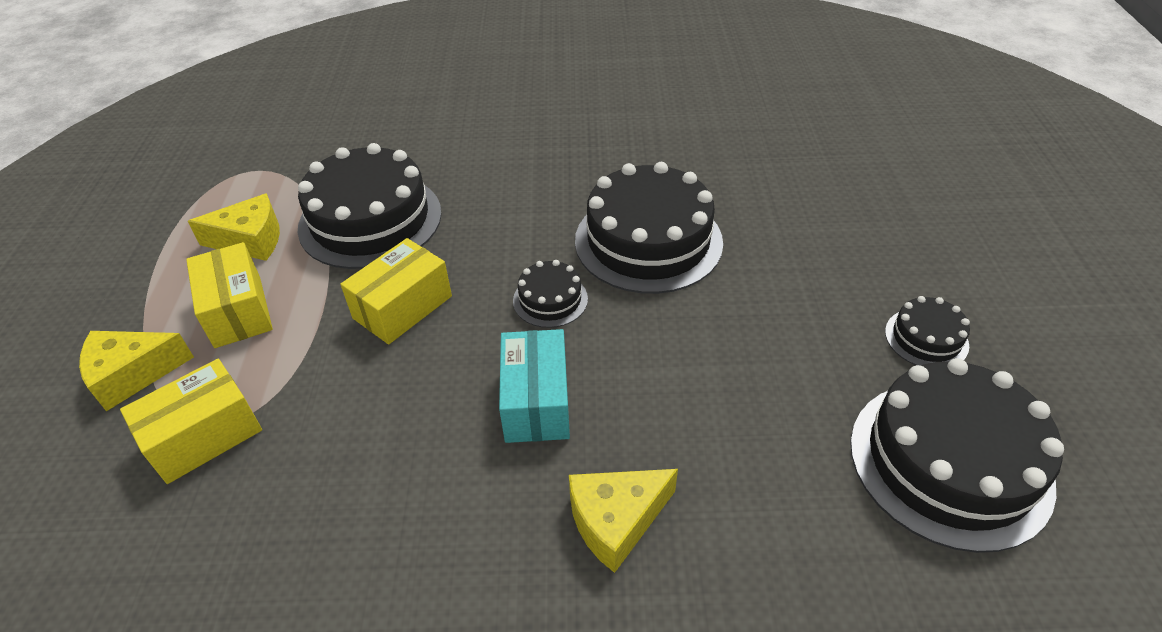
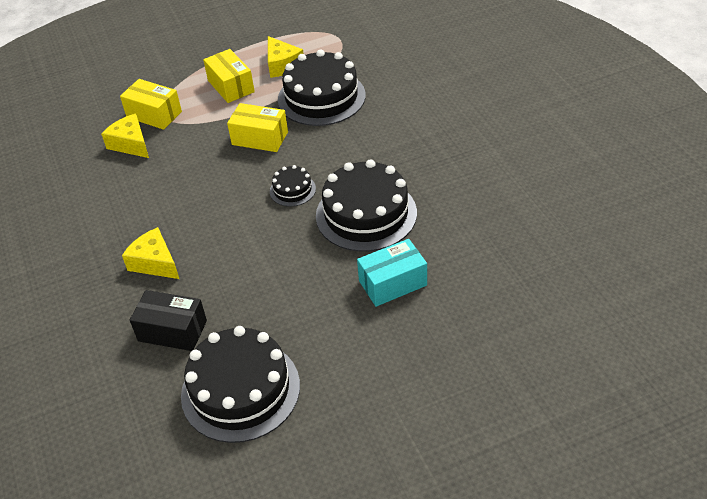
camera: 70 degrees right, 0 degrees up
yellow cheese [79,331,194,411] -> yellow cheese moved to [101,114,149,158]
yellow box [186,242,273,348] -> yellow box turned 75 degrees counterclockwise [203,49,255,103]
turquoise box [499,329,570,443] -> turquoise box moved to [357,239,427,307]
black cake [885,296,970,365] -> none
none -> black box [130,290,207,351]

